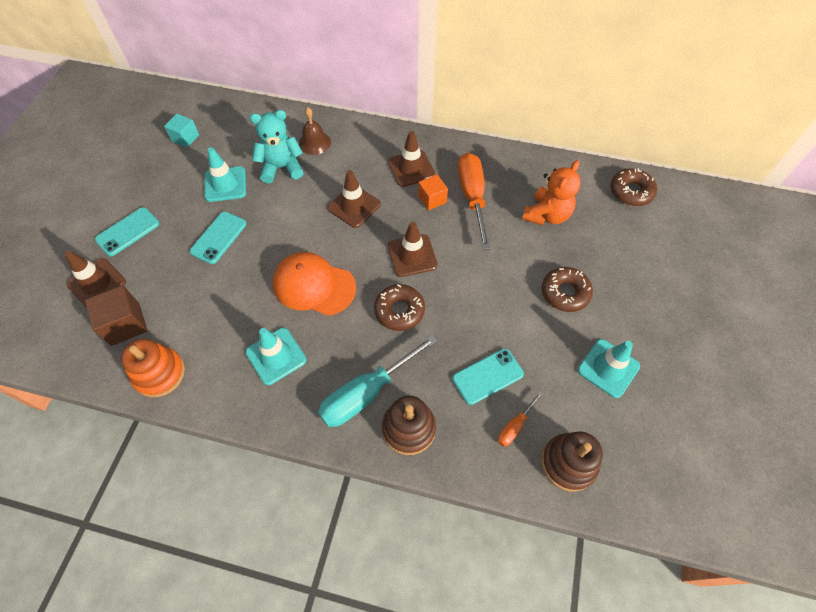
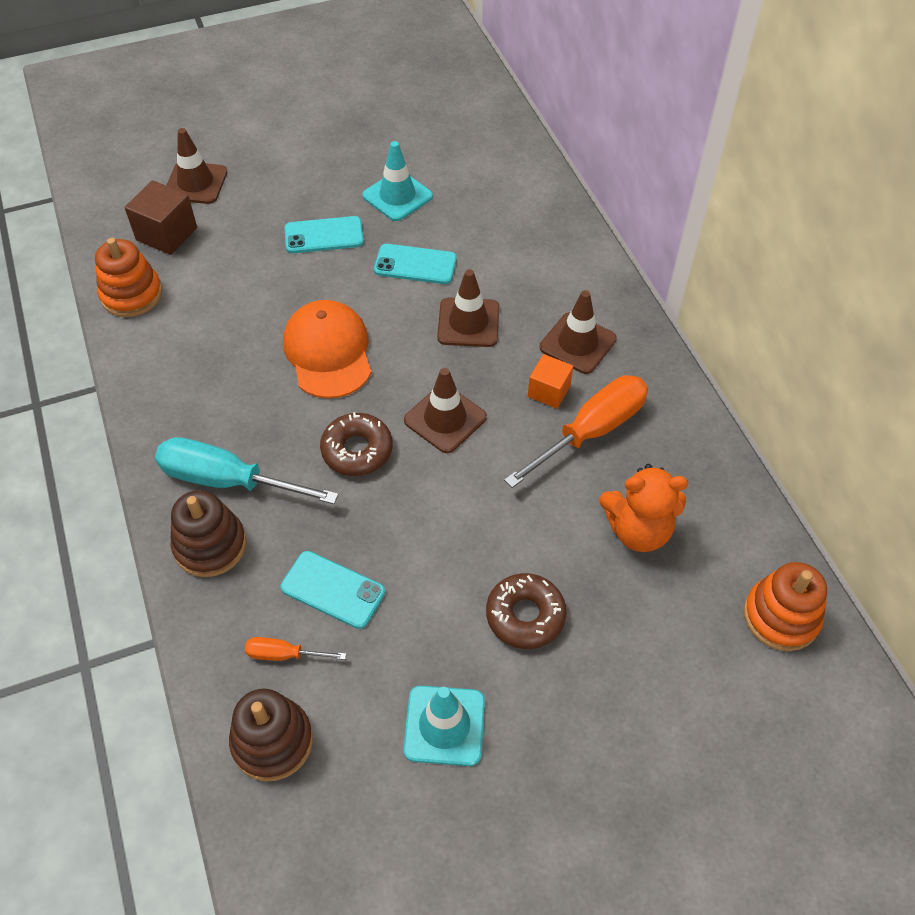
camera: 55 degrees right, 5 degrees down
turquoise phone [95,207,159,256] -> turquoise phone moved to [374,244,457,284]
turquoise cube [164,114,199,148] -> none
turquoise traffic cone [246,328,306,385] -> none
turquoise teddy bear [250,110,304,183] -> none
brown bell [299,107,331,155] -> none
brown donut [610,168,657,206] -> orange stacking toy [744,562,827,651]

